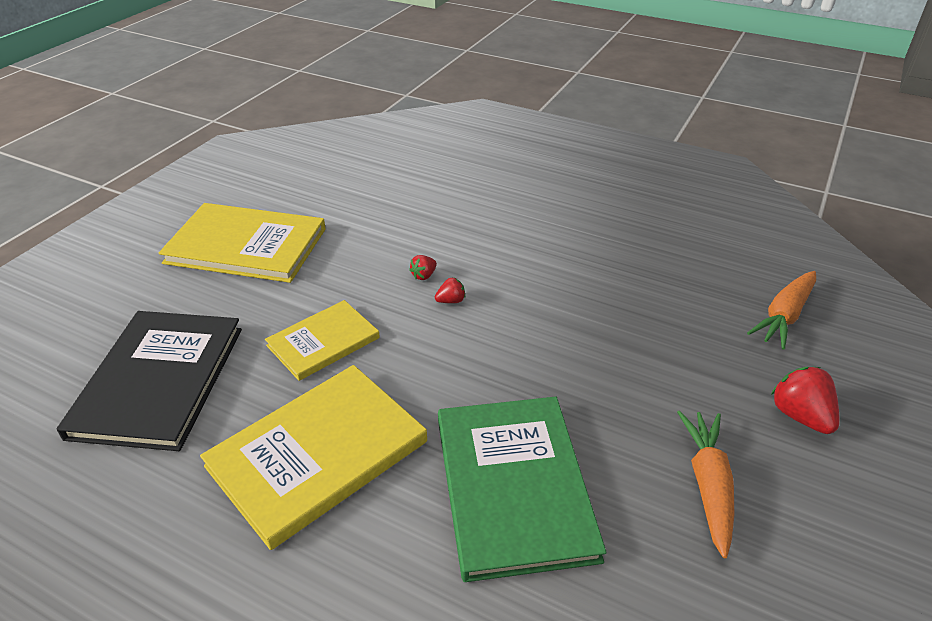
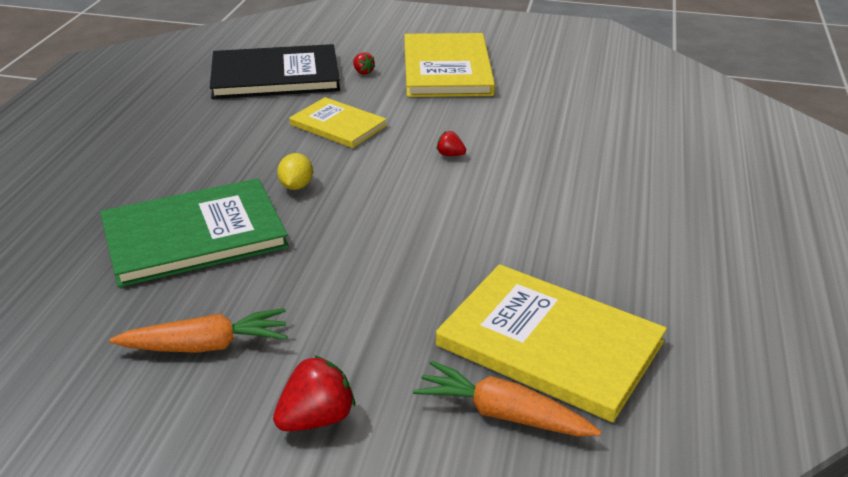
camera: 75 degrees right, 5 degrees down
yellow book [200,365,427,550] -> yellow book moved to [436,264,667,422]
red strawberry [435,277,465,303] -> red strawberry moved to [353,52,375,75]
none -> yellow lemon [277,153,313,190]

